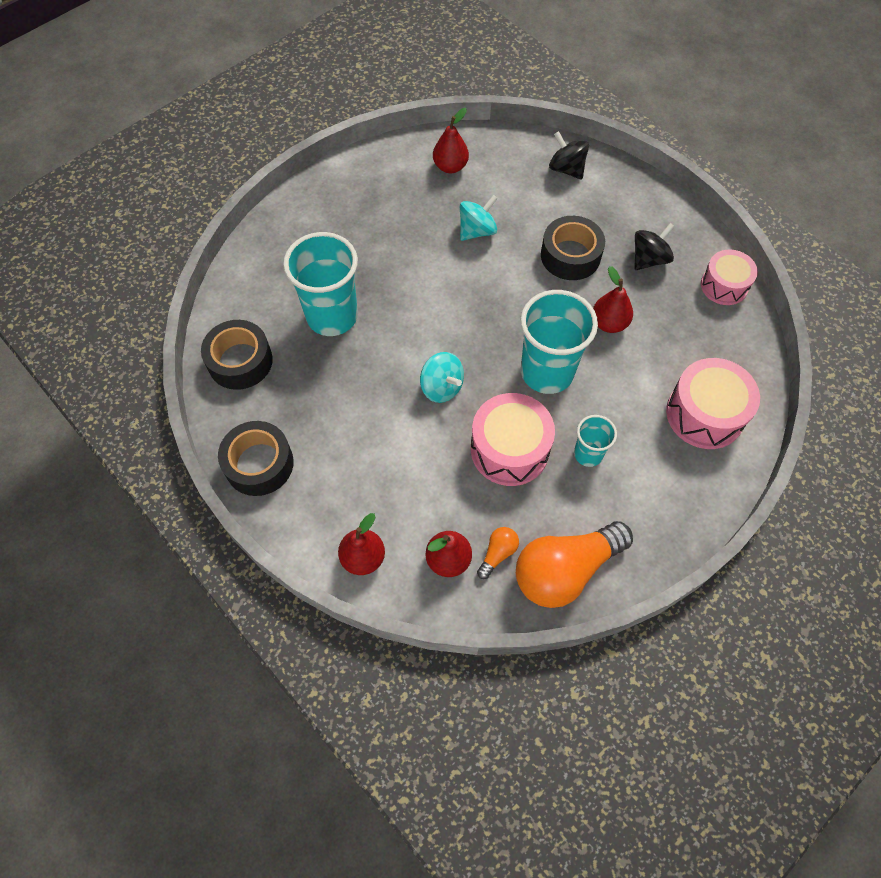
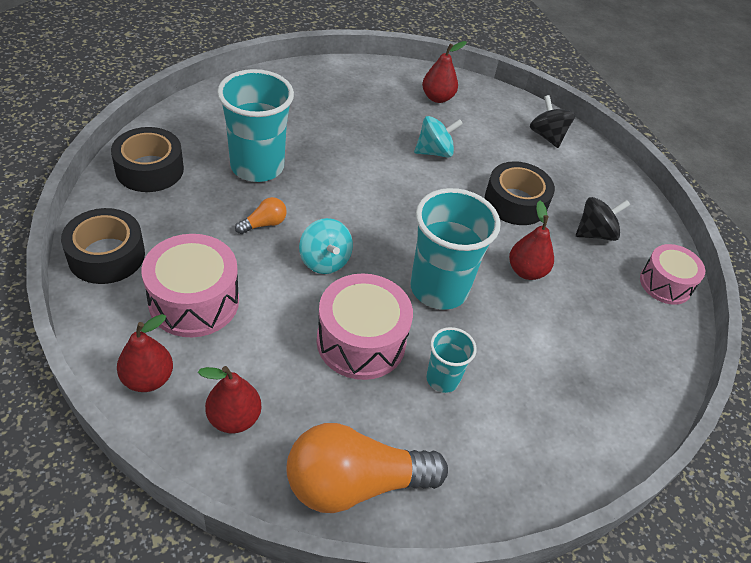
camera: 15 degrees right, 15 degrees down
orange light bulb [477,527,519,579] -> orange light bulb moved to [235,197,287,234]
pink drum [666,358,760,449] -> pink drum moved to [142,234,239,337]

